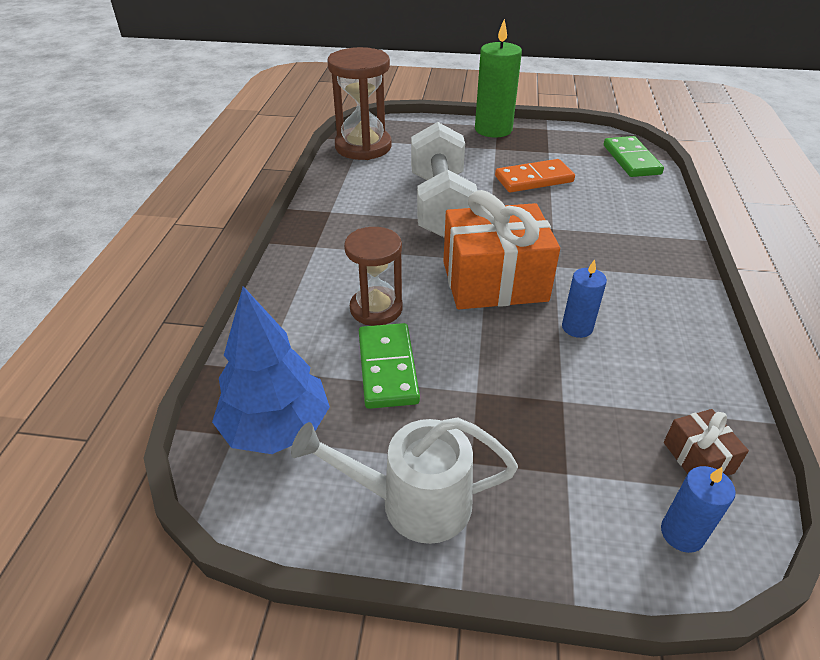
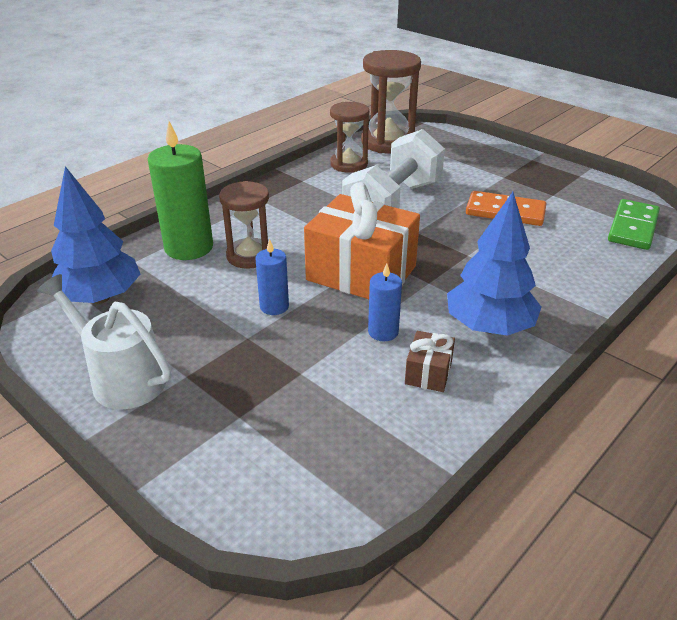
camera: 35 degrees right, 5 degrees down
green domino [359,323,420,409] -> none
green candle [475,19,522,138] -> green candle moved to [148,121,213,260]
blue candle [661,466,736,553] -> blue candle moved to [255,239,289,315]
brown gift [664,409,749,476] -> brown gift moved to [405,331,455,392]
none -> brown hourglass [330,102,369,173]
none -> blue tree [447,192,541,336]

